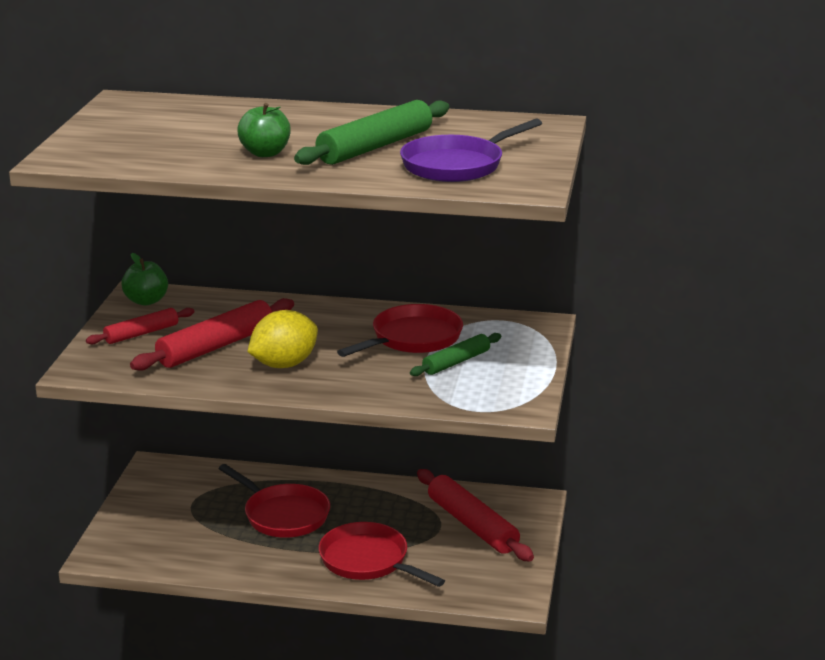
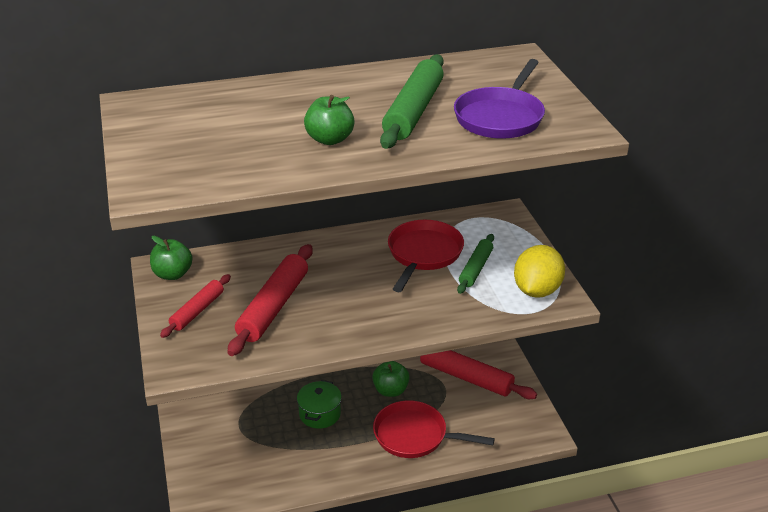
camera: 25 degrees left, 10 degrees up
red pan [218,464,330,538] -> green pot [297,380,341,429]
yellow lemon [247,310,318,368] -> yellow lemon moved to [514,245,565,298]
none -> green apple [372,361,410,397]

